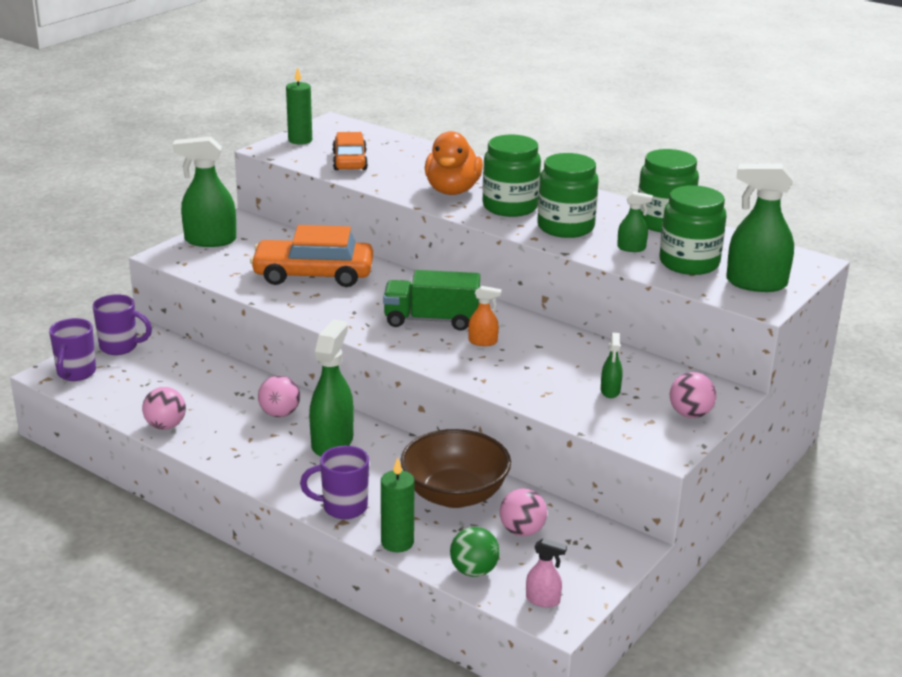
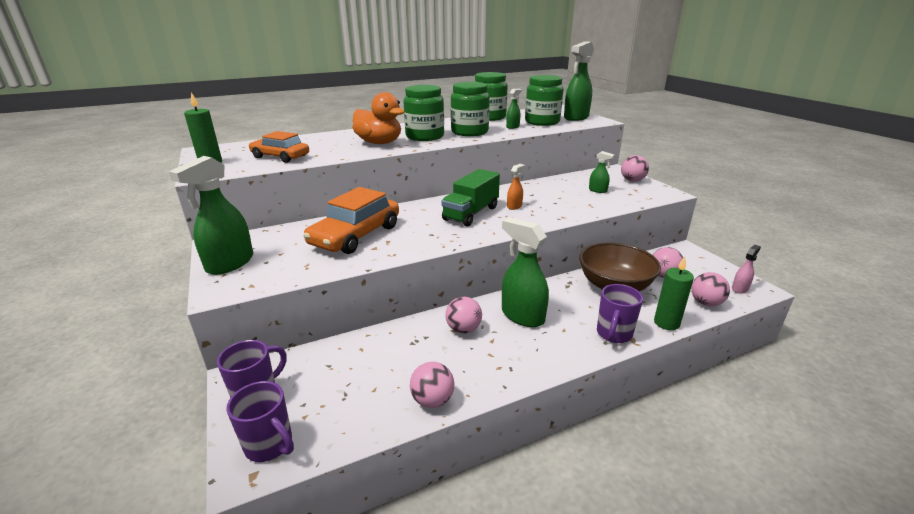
camera: 60 degrees left, 0 degrees up
green ball [450,527,500,577] -> pink ball [691,272,730,306]

